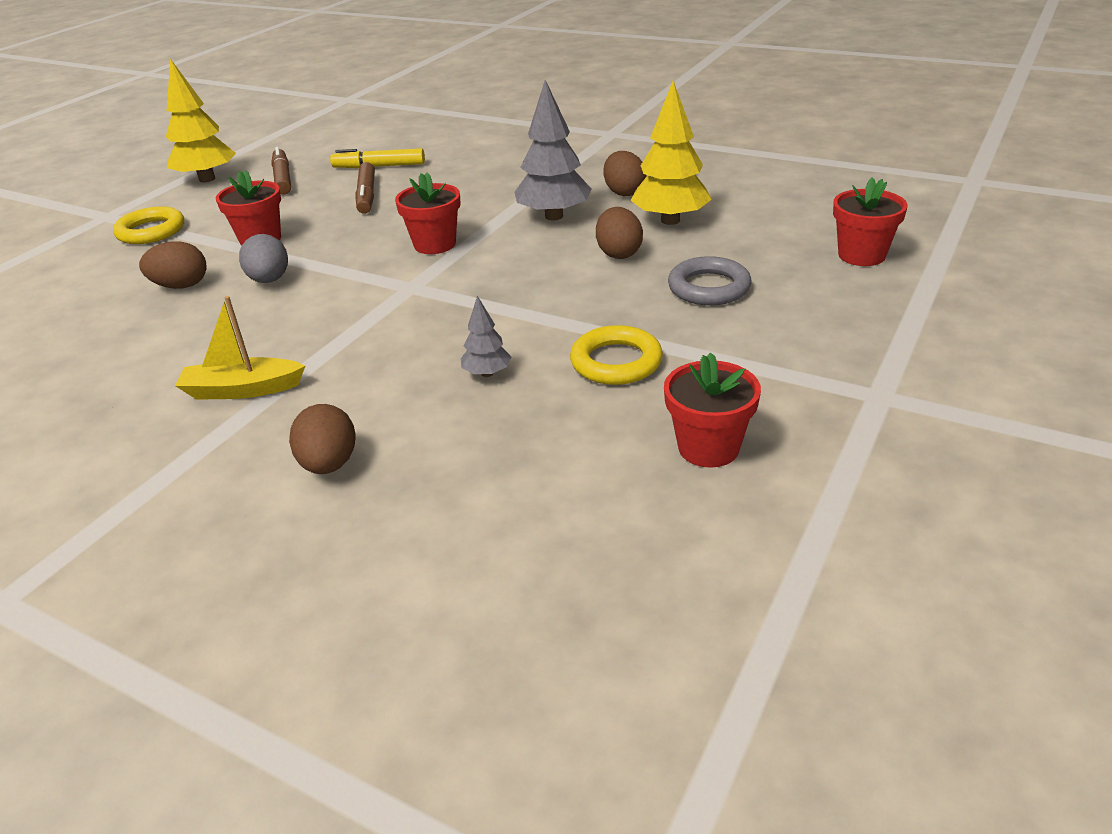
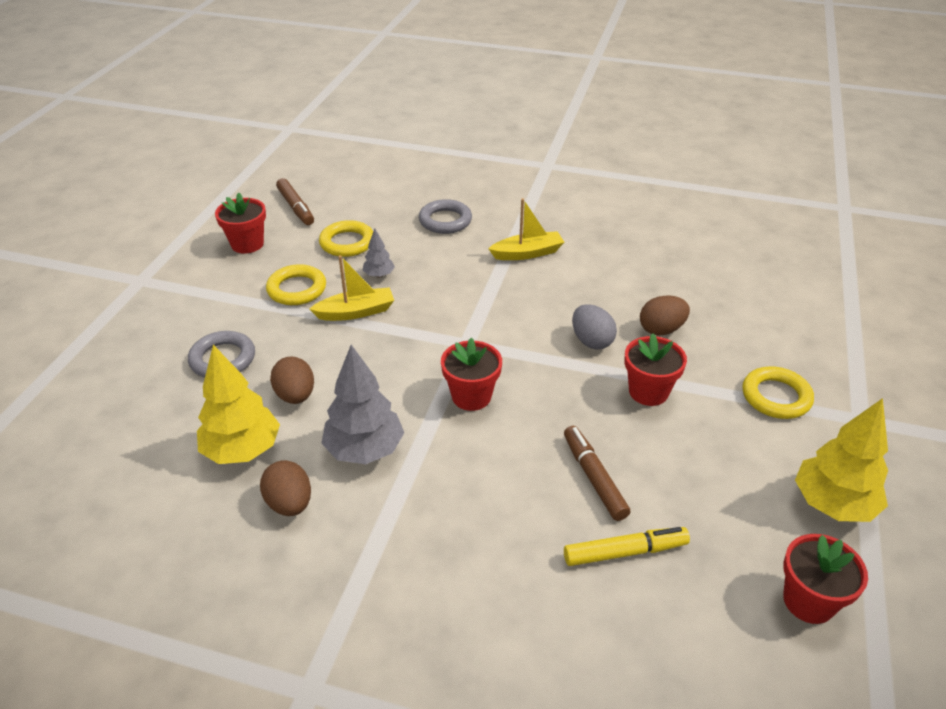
camera: 165 degrees right, 5 degrees up
brown marker [271,147,291,195] -> brown marker moved to [276,178,314,225]
brown egg [289,404,355,474] -> grey ring [419,199,472,234]
red flower pot [833,178,908,266] -> red flower pot moved to [783,534,868,624]
none -> yellow boat [310,255,394,321]
none -> yellow ring [319,220,373,257]

